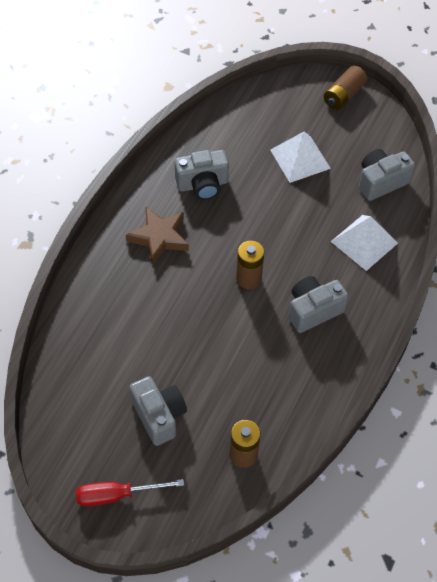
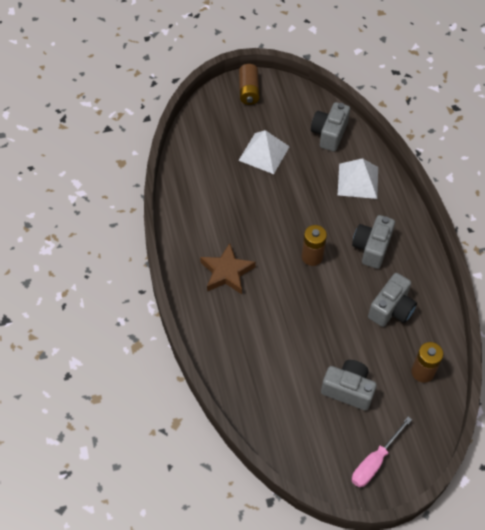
camera: 40 degrees left, 0 degrees up
red screwdriver [76,479,184,506] -> pink screwdriver [352,417,412,487]
grey camera [175,150,229,200] -> grey camera moved to [368,273,417,327]

